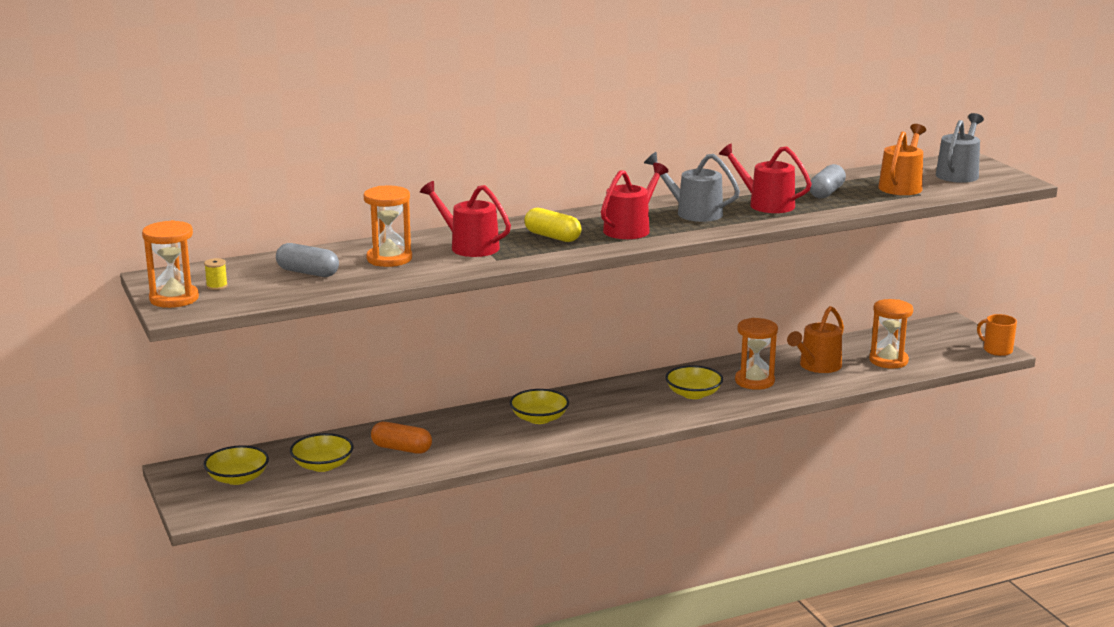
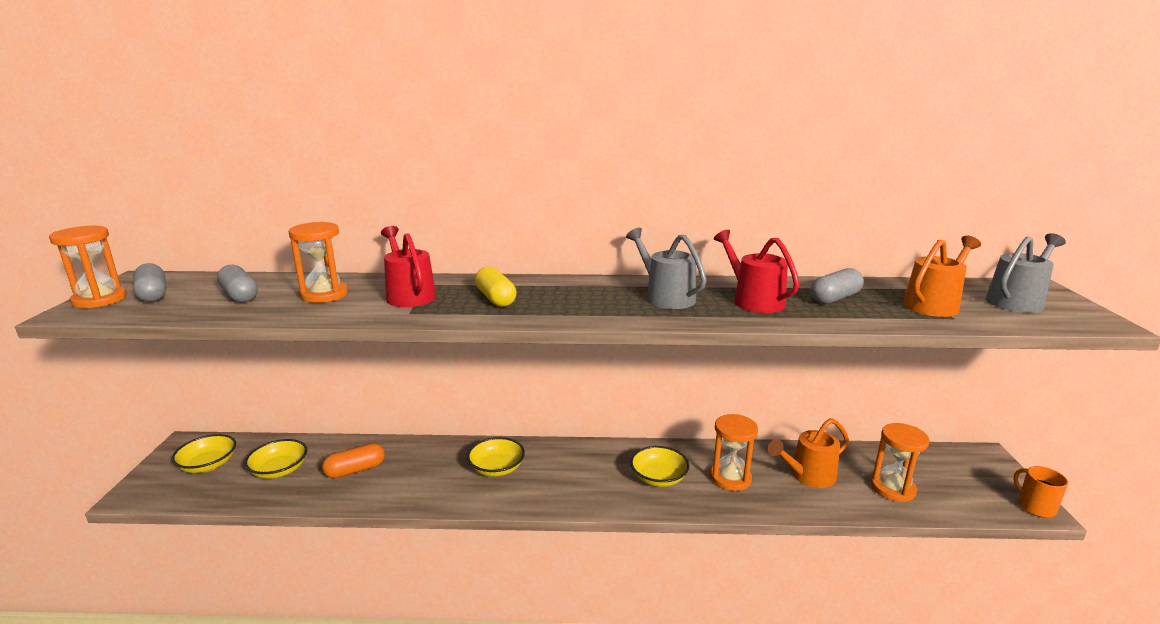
camera: 25 degrees right, 0 degrees up
yellow spool [204,258,228,290] -> grey capsule [133,263,166,302]
orange capsule [371,422,432,454] -> orange capsule turned 75 degrees counterclockwise [322,443,385,478]
red watering can [601,163,669,239] -> none

